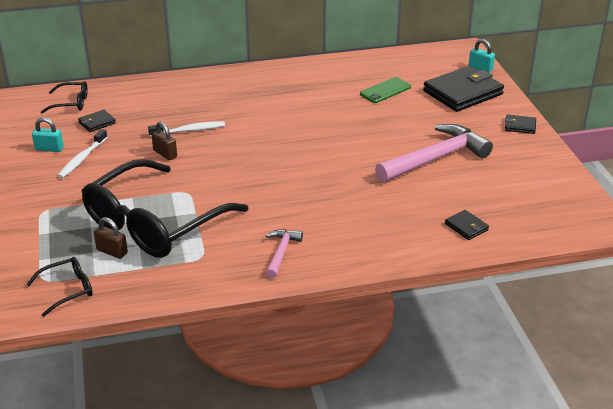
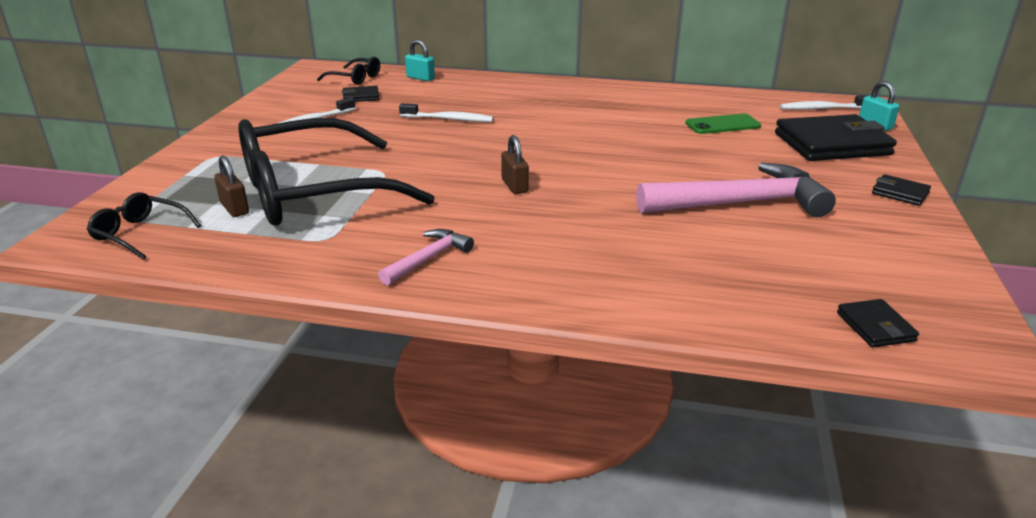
camera: 25 degrees right, 5 degrees down
black glasses [26,257,93,317] -> black glasses turned 150 degrees counterclockwise [87,192,201,260]
turquoise padlock [32,118,64,152] -> turquoise padlock moved to [405,39,435,81]
brown padlock [151,122,177,160] -> brown padlock moved to [501,135,529,194]
black wallet [445,210,489,240] -> black wallet moved to [837,299,919,348]
none -> white toothbrush [780,95,870,110]

